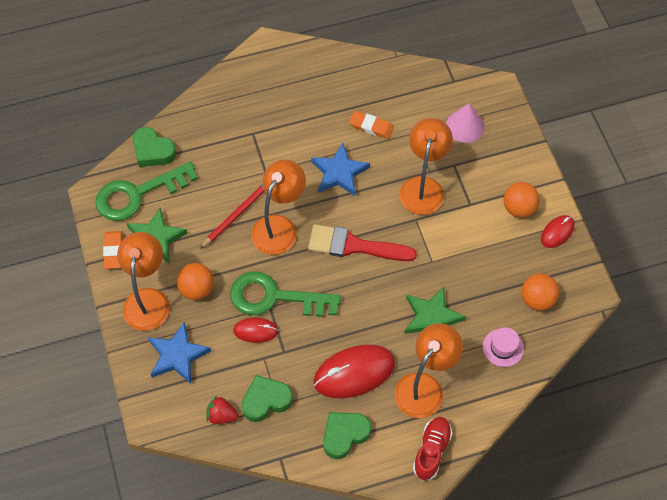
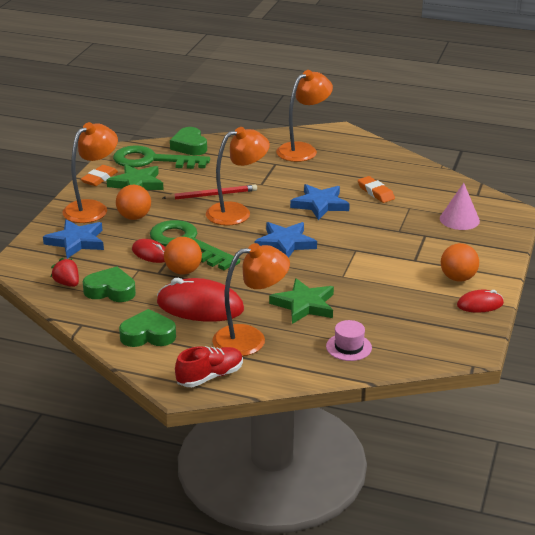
camera: 35 degrees right, 30 degrees down
red brush [308,224,417,261] -> blue star [255,222,317,258]
orange lamp [399,118,453,215] -> orange lamp moved to [276,70,333,162]
orange ball [522,273,559,311] -> orange ball moved to [164,237,202,275]

